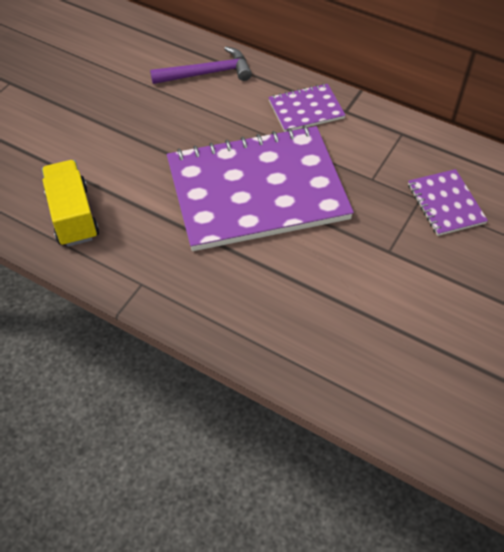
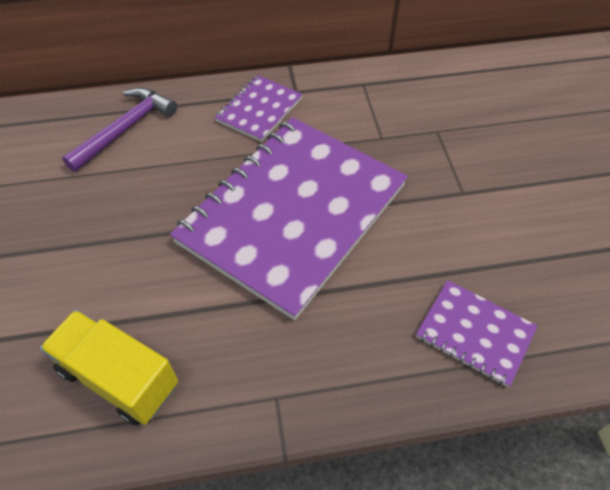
camera: 40 degrees left, 0 degrees up
purple notebook [408,169,488,236] -> purple notebook moved to [416,280,538,387]

